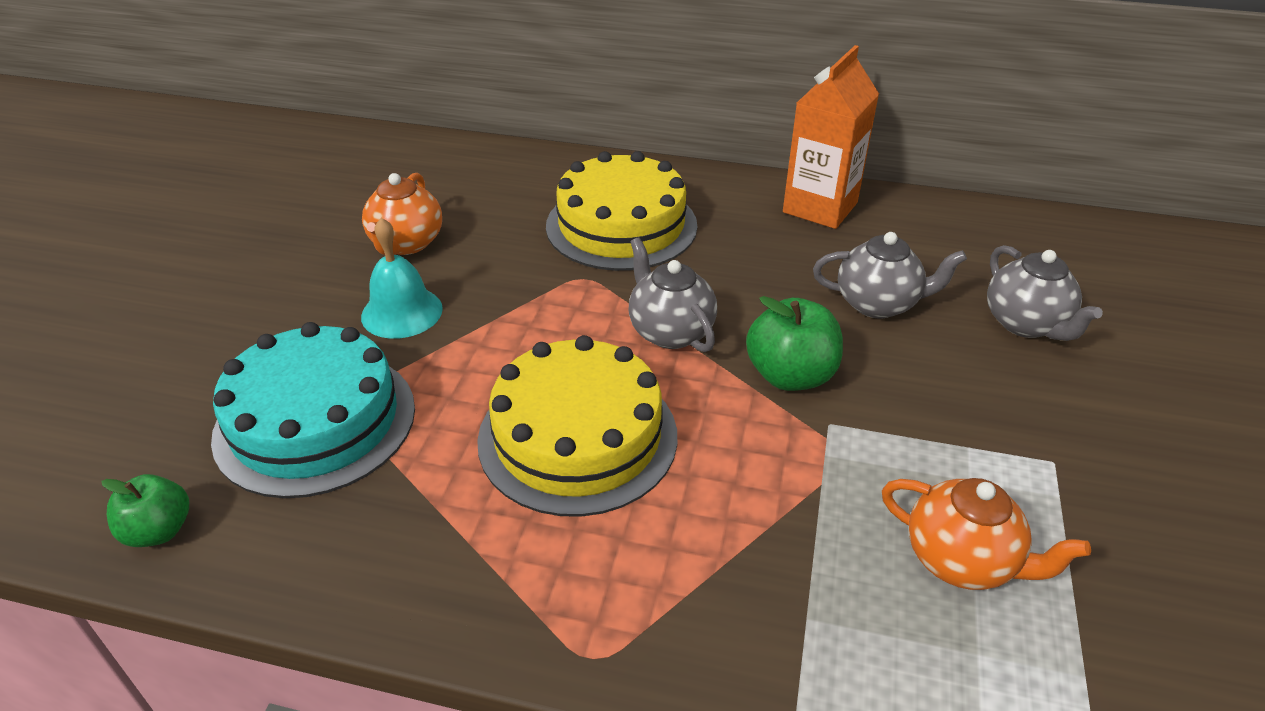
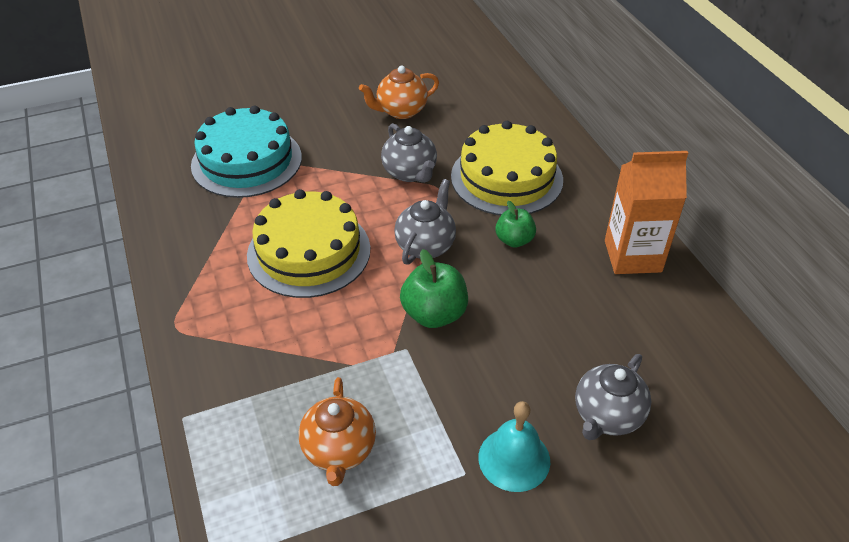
camera: 55 degrees right, 5 degrees up
green apple [101,474,189,547] -> green apple moved to [495,201,536,248]
turquoise bell [361,218,443,339] -> turquoise bell moved to [478,401,550,492]
grey teapot [813,232,967,318] -> grey teapot moved to [381,123,437,183]

